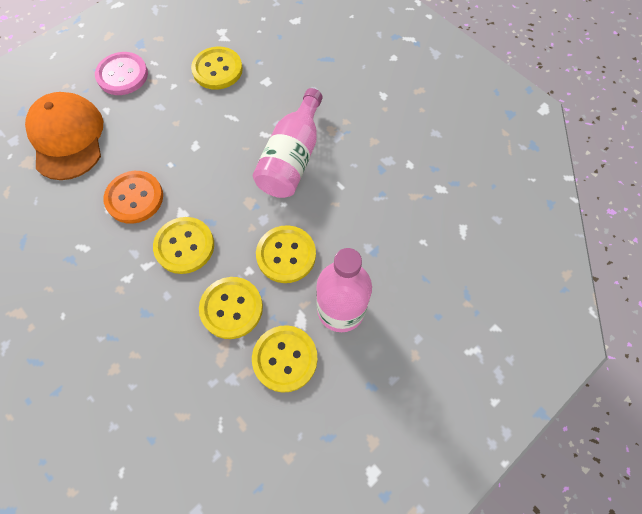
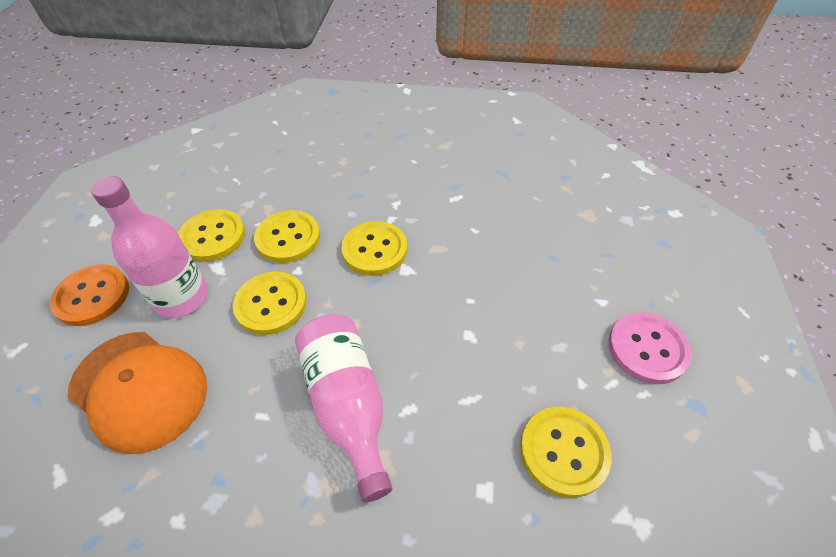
camera: 140 degrees right, 15 degrees down
orange cap [25,92,103,180] -> orange cap moved to [68,332,207,454]
orange button [103,171,163,224] -> orange button moved to [50,264,129,326]

